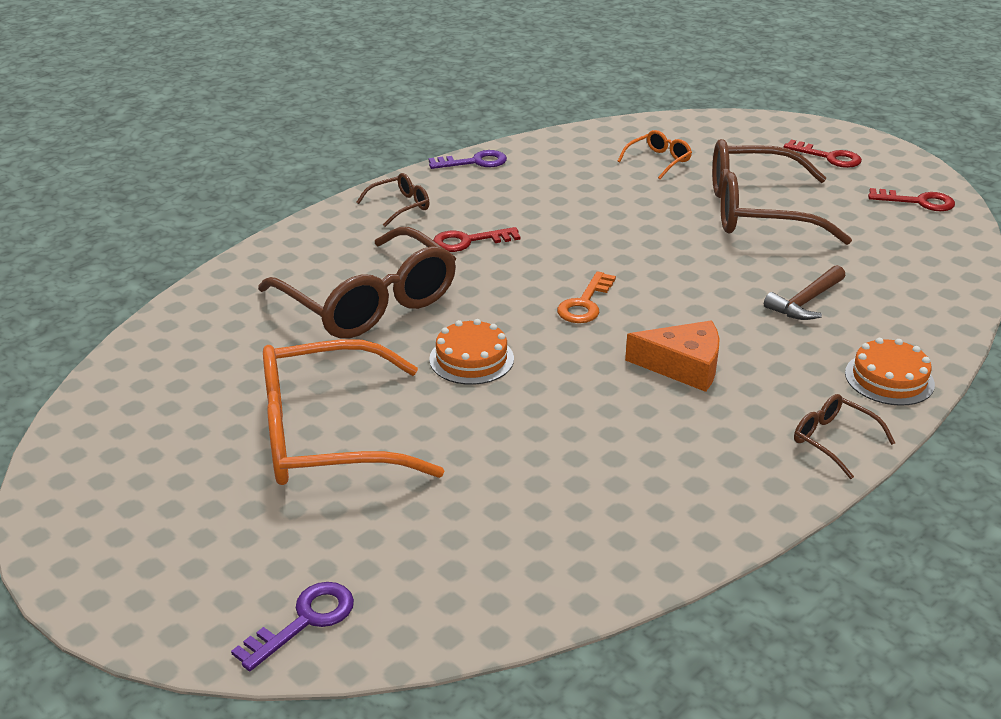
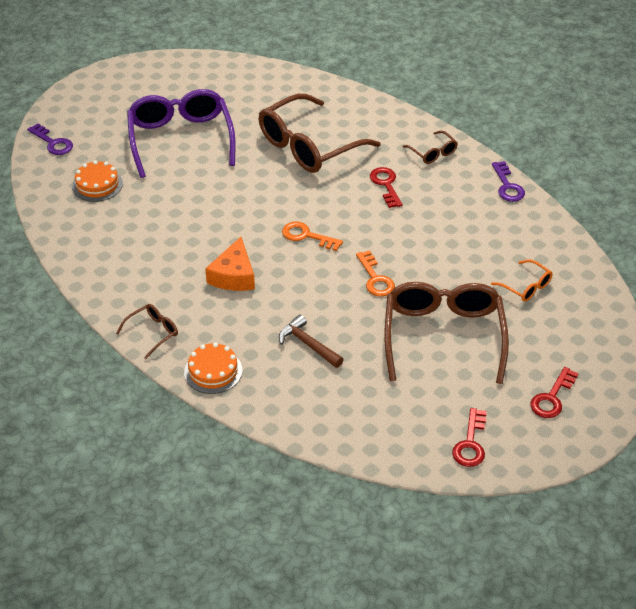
camera: 90 degrees right, 10 degrees up
orange glasses [263,339,444,485] -> purple glasses [127,89,235,178]
orange cake [429,319,514,385] -> orange cake moved to [72,160,123,202]
none -> orange key [356,250,395,297]

